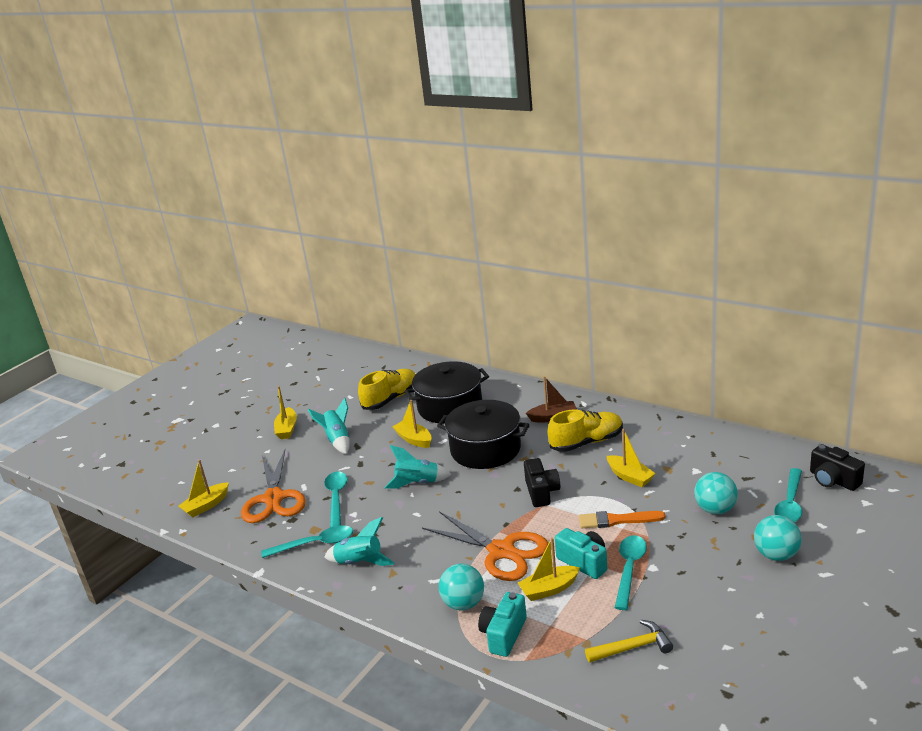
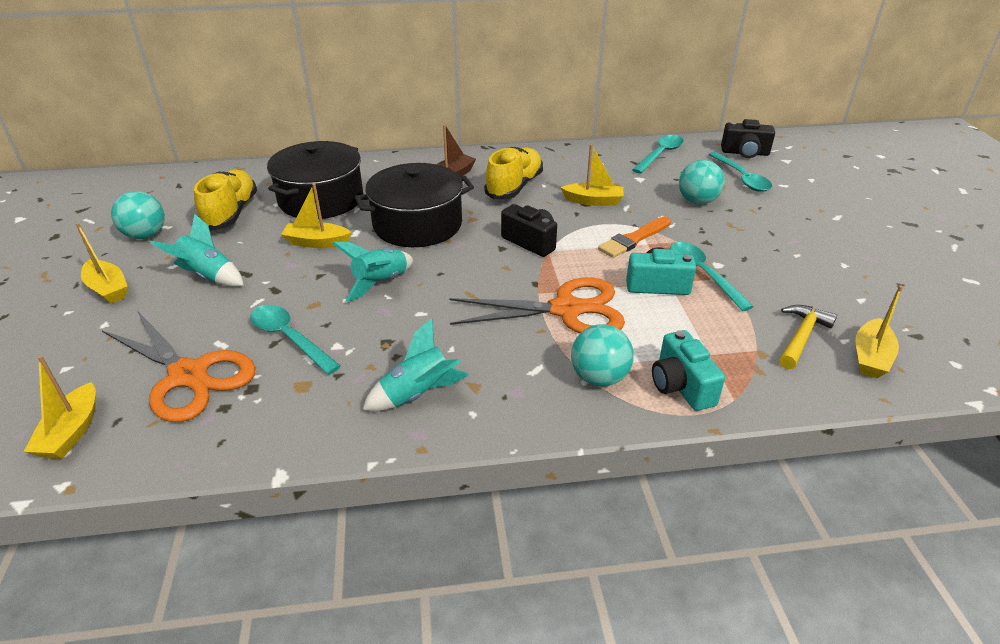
camera: 45 degrees left, 10 degrees up
turquoise spoon [261,525,353,558] -> turquoise spoon moved to [632,135,684,174]
yellow boat [518,538,580,601] -> yellow boat moved to [856,285,903,378]
turquoise ball [754,515,802,561] -> turquoise ball moved to [111,191,165,239]

